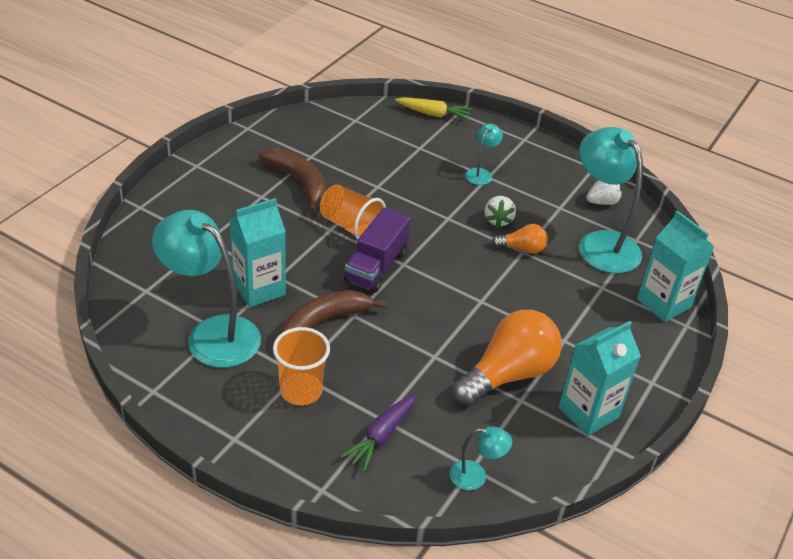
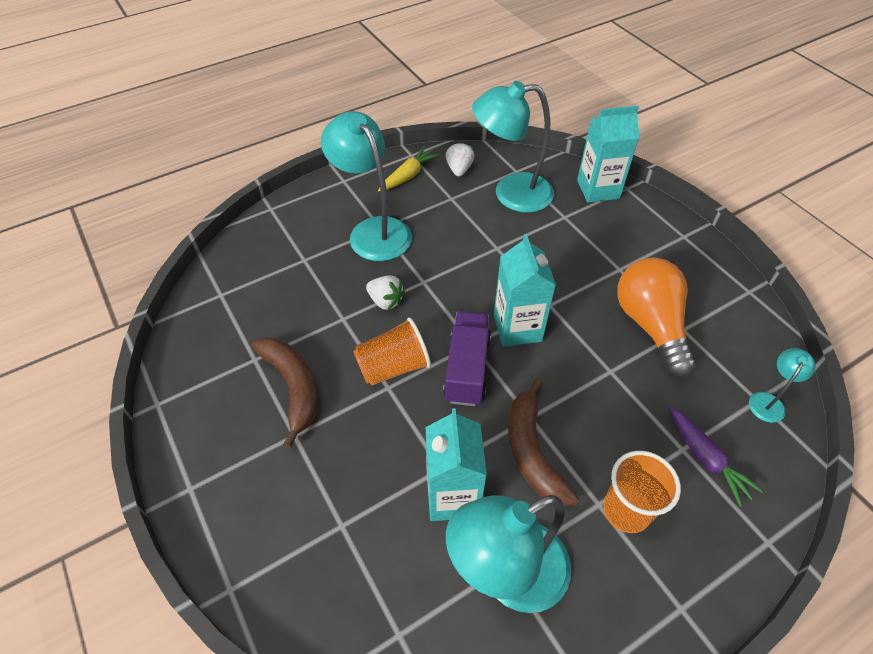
camera: 60 degrees left, 10 degrees up
brown banana [259,148,326,213] -> brown banana turned 75 degrees clockwise [252,337,317,448]
purple truck [344,207,411,293] -> purple truck turned 135 degrees counterclockwise [443,311,491,406]
yellow carrot [395,97,472,120] -> yellow carrot moved to [378,146,440,191]
turquoise lamp [465,123,503,185] -> turquoise lamp [321,111,412,261], size x2.17
white strawberry [484,196,516,228] -> white strawberry moved to [366,275,405,310]
orange light bulb [491,224,548,254] -> none
turquoise carton [559,321,641,436] -> turquoise carton moved to [494,234,556,347]

